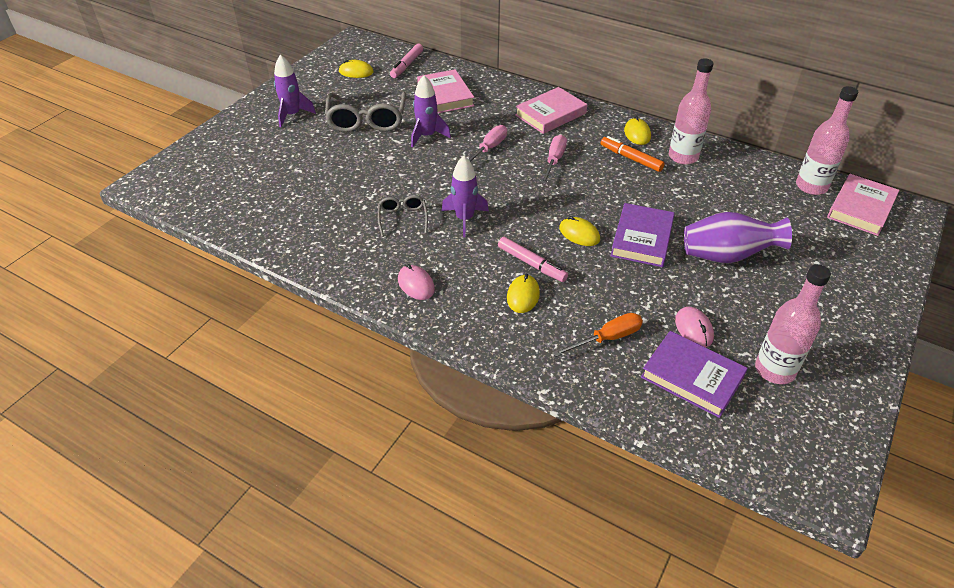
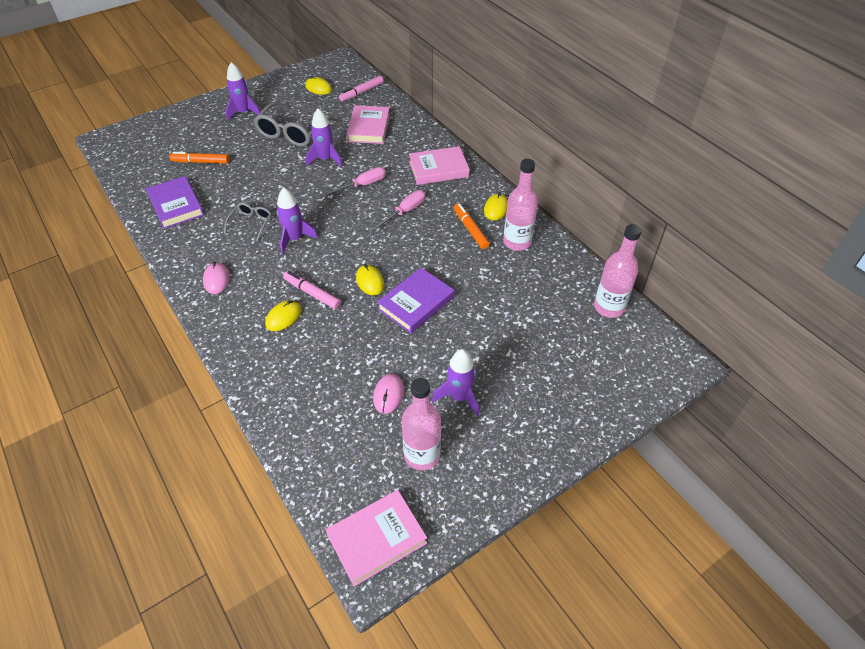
camera: 25 degrees right, 5 degrees up
pink marker [498,237,568,282] -> pink marker turned 150 degrees clockwise [283,271,341,309]
orange screwdriver [552,313,643,357] -> none
purple book [641,331,748,418] -> purple book moved to [146,176,204,229]
purple vase [684,212,792,263] -> none
pink book [827,174,899,236] -> pink book moved to [326,490,427,587]
none -> orange marker [169,152,229,164]
none -> purple rocket [432,349,479,416]

